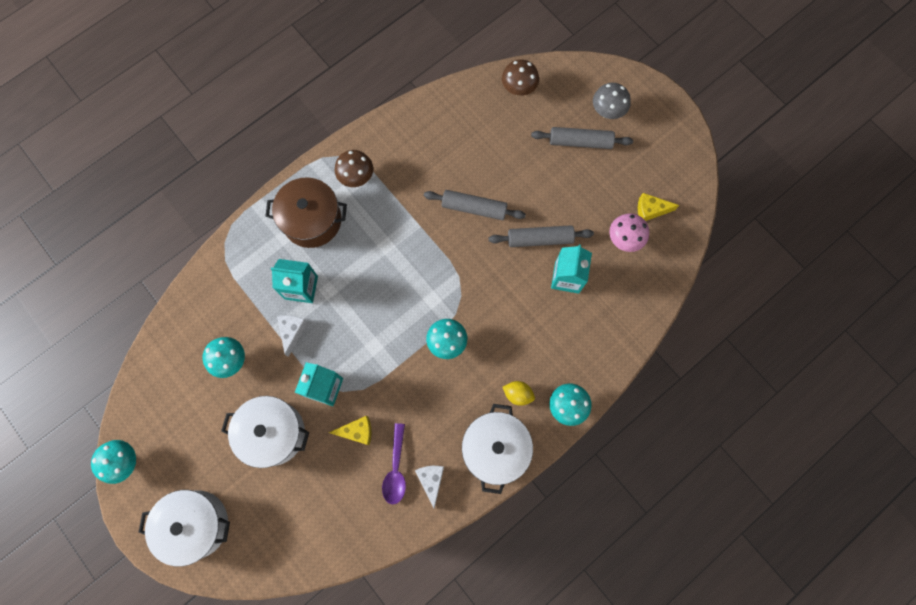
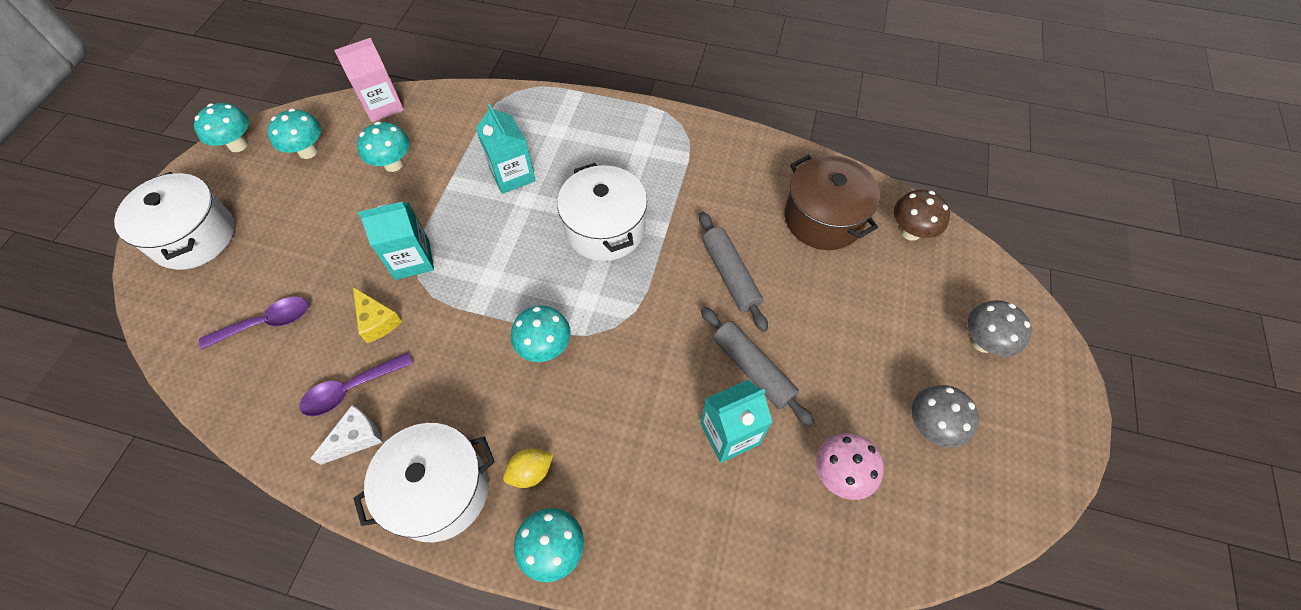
camera: 55 degrees right, 15 degrees down
white pot [221,396,309,468] -> white pot moved to [557,163,647,261]
brown pot [266,177,347,248] -> brown pot moved to [784,155,880,250]
white cheese [277,315,308,357] -> none
brown mushroom [335,150,373,187] -> none
yellow lemon [503,381,535,406] -> yellow lemon turned 75 degrees clockwise [503,448,553,488]
grey rolling pin [531,127,633,149] -> none
yellow cheese [638,193,679,221] -> none
none -> purple spoon [199,297,308,349]
none -> turquoise mushroom [267,108,321,159]
none -> pink carton [334,38,404,122]
none -> grey mushroom [911,385,979,448]

